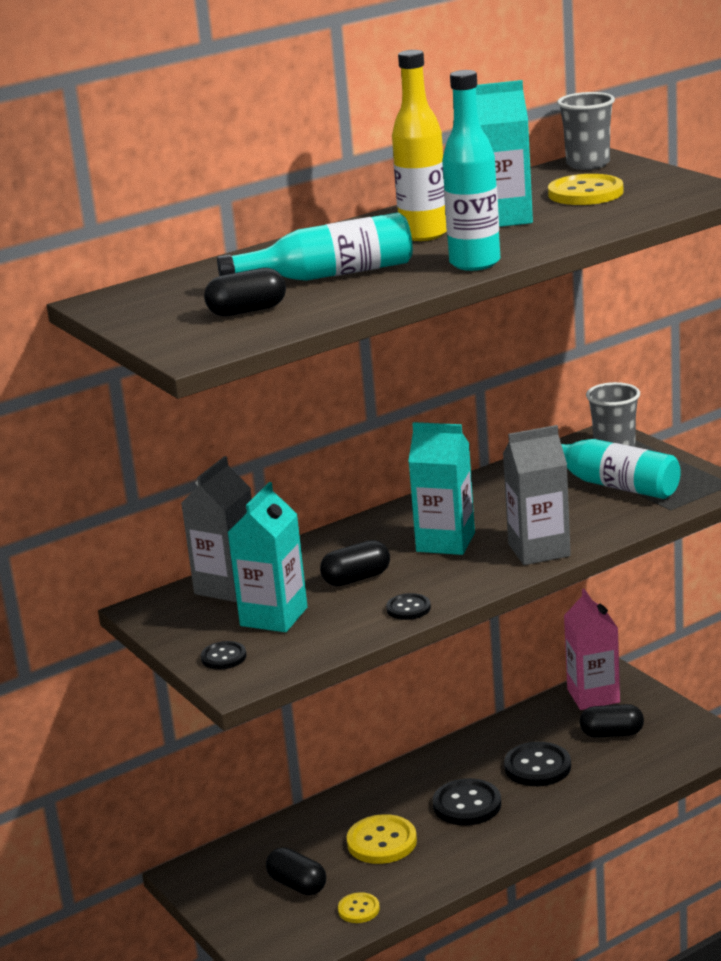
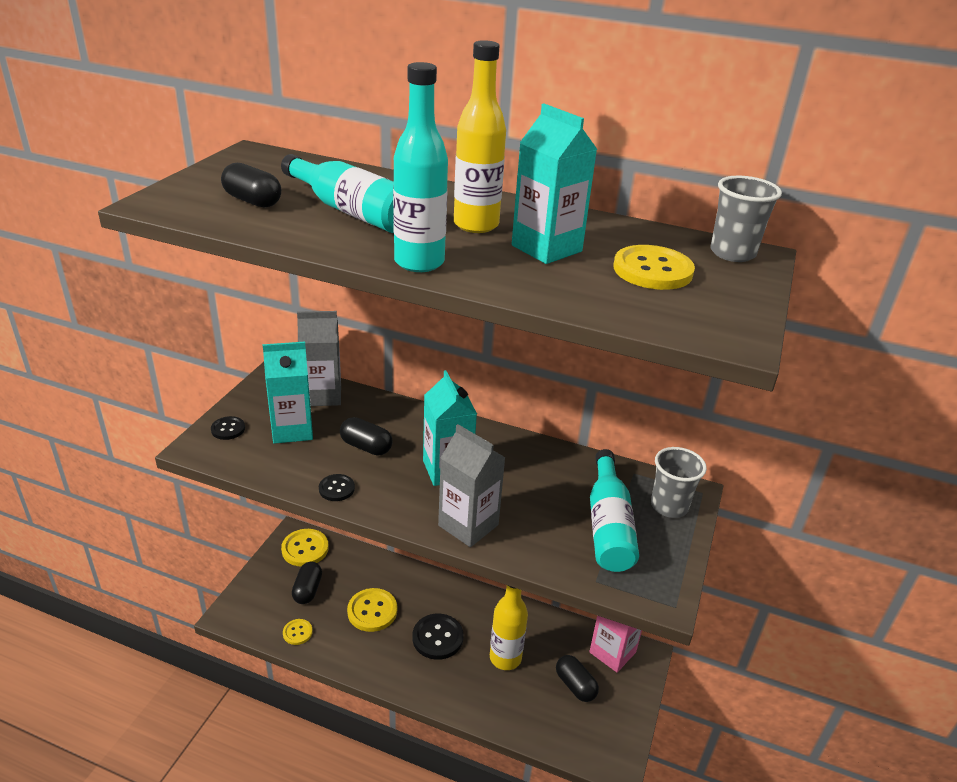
camera: 50 degrees right, 10 degrees up
black button [504,742,571,786] -> yellow bottle [490,585,528,670]
none -> yellow button [281,529,329,566]

